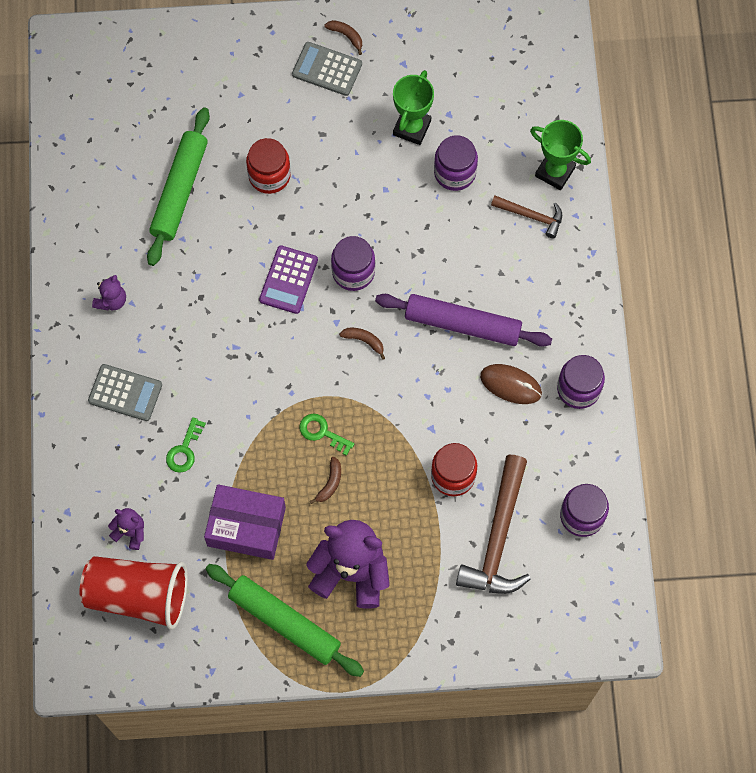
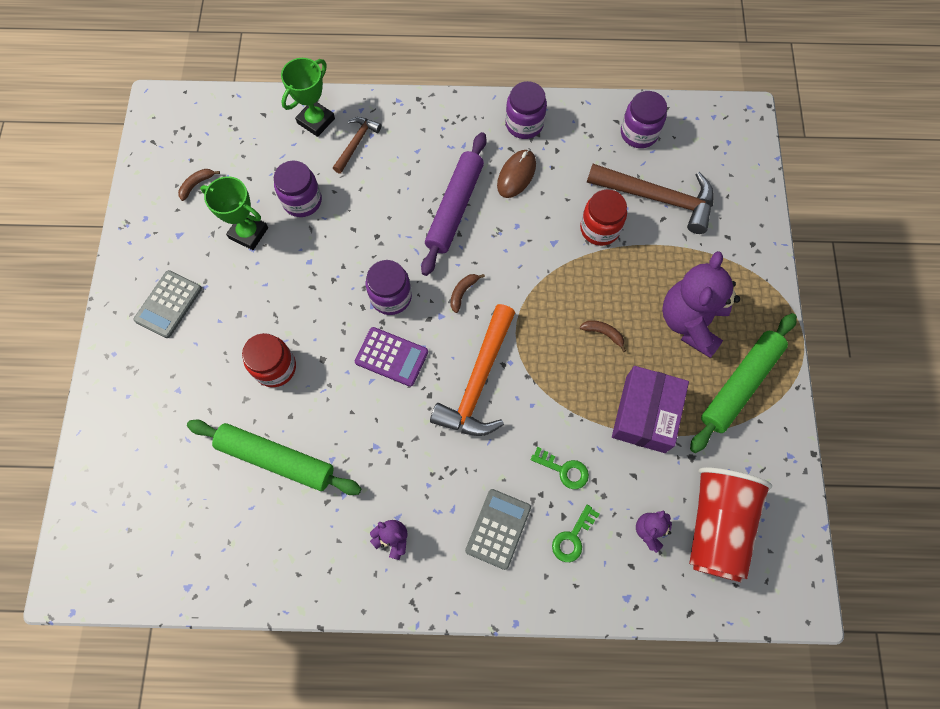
camera: 85 degrees left, 0 degrees up
green key [299,414,354,456] -> green key moved to [552,505,599,562]
brown banana [324,20,362,55] -> brown banana moved to [178,169,220,201]
none -> orange hammer [430,304,515,436]

